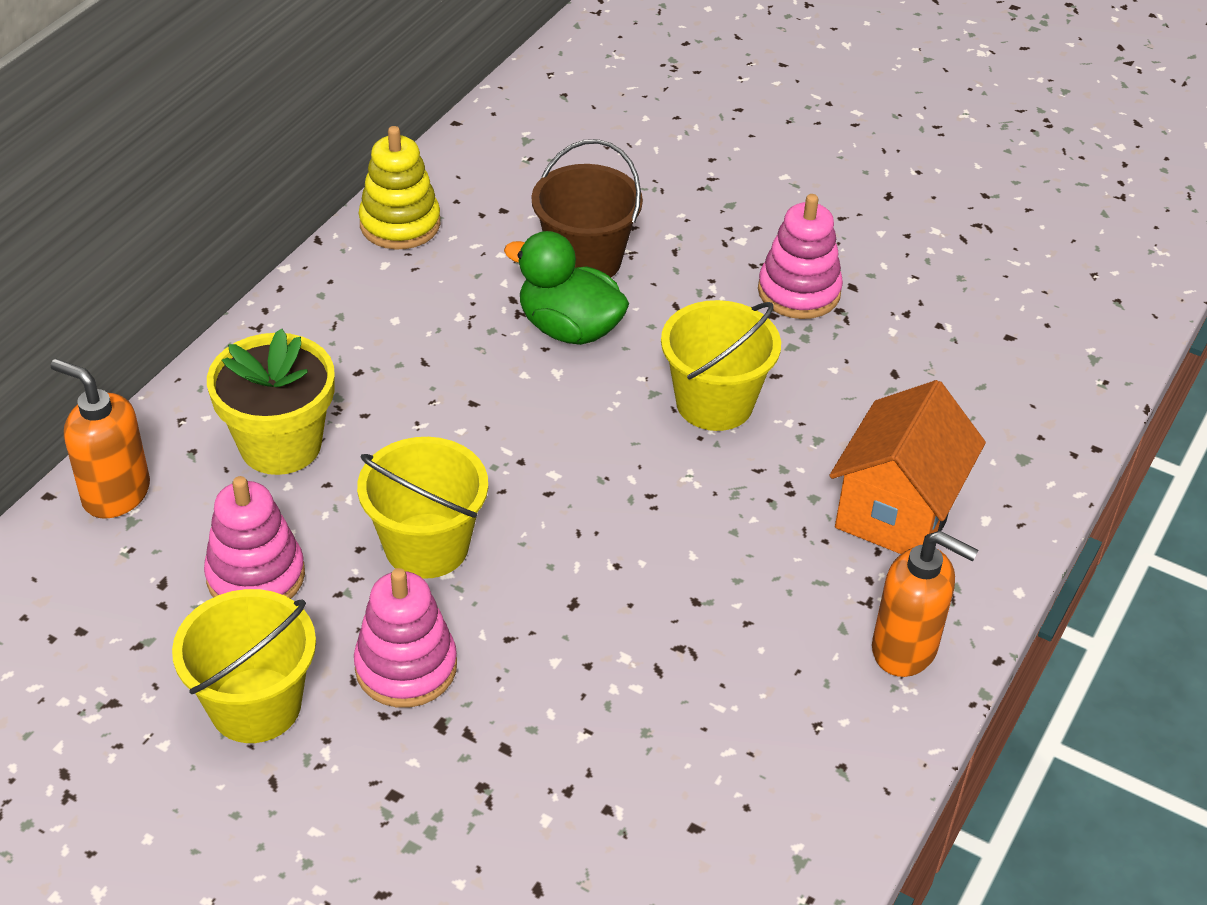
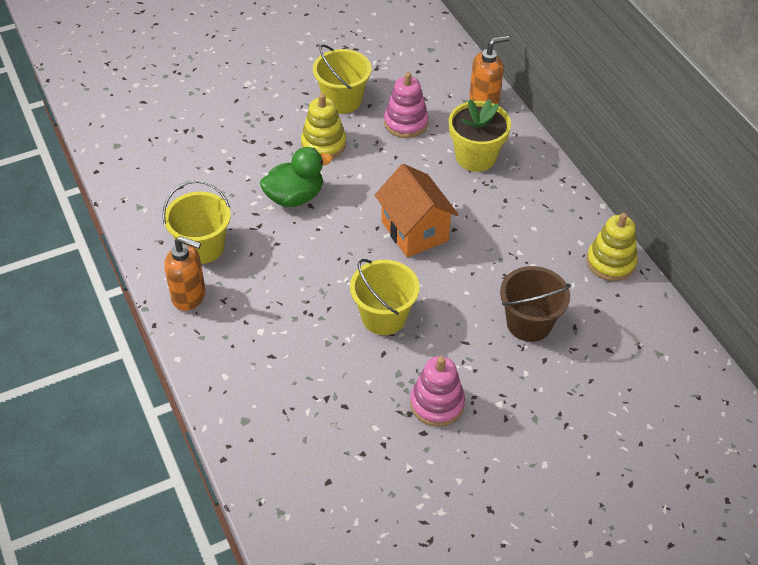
camera: 125 degrees right, 5 degrees up
pink stacking toy [354,568,457,708] -> yellow stacking toy [301,94,346,158]
yellow bucket [357,437,488,579] -> yellow bucket moved to [162,180,231,264]
green duck [504,231,629,345] -> green duck moved to [260,147,333,207]
orange house [829,380,986,554] -> orange house moved to [375,164,459,257]
orange soap dispenser [872,531,979,677] -> orange soap dispenser turned 135 degrees counterclockwise [164,236,206,311]

